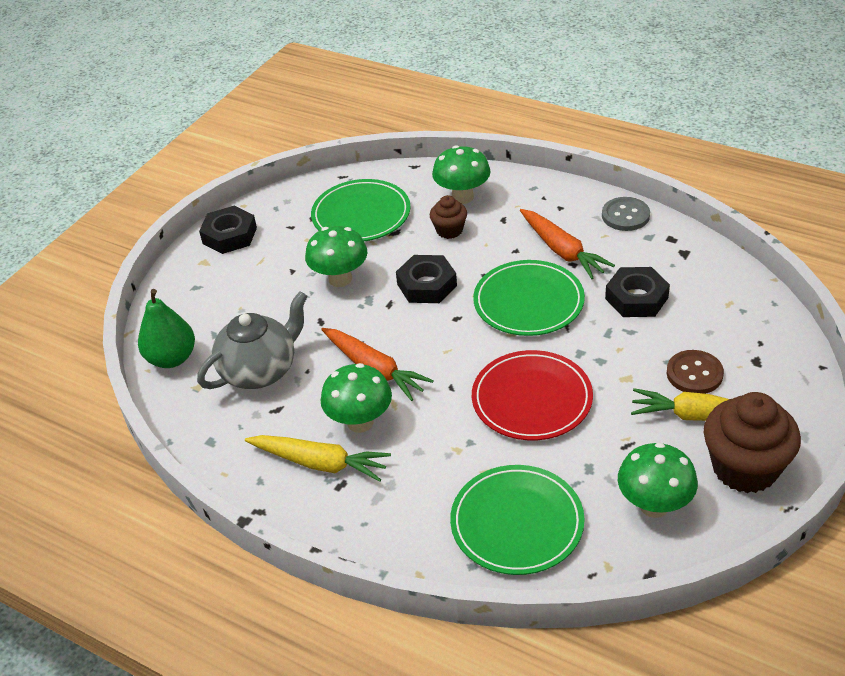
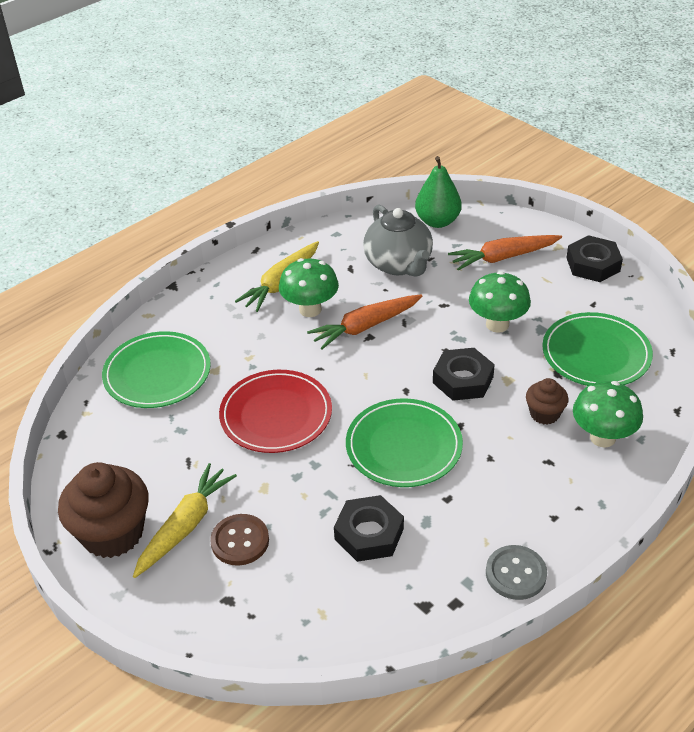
camera: 105 degrees right, 0 degrees up
orange carrot [520,209,615,279] -> orange carrot moved to [448,235,562,271]
green mushroom [618,442,698,518] -> none

